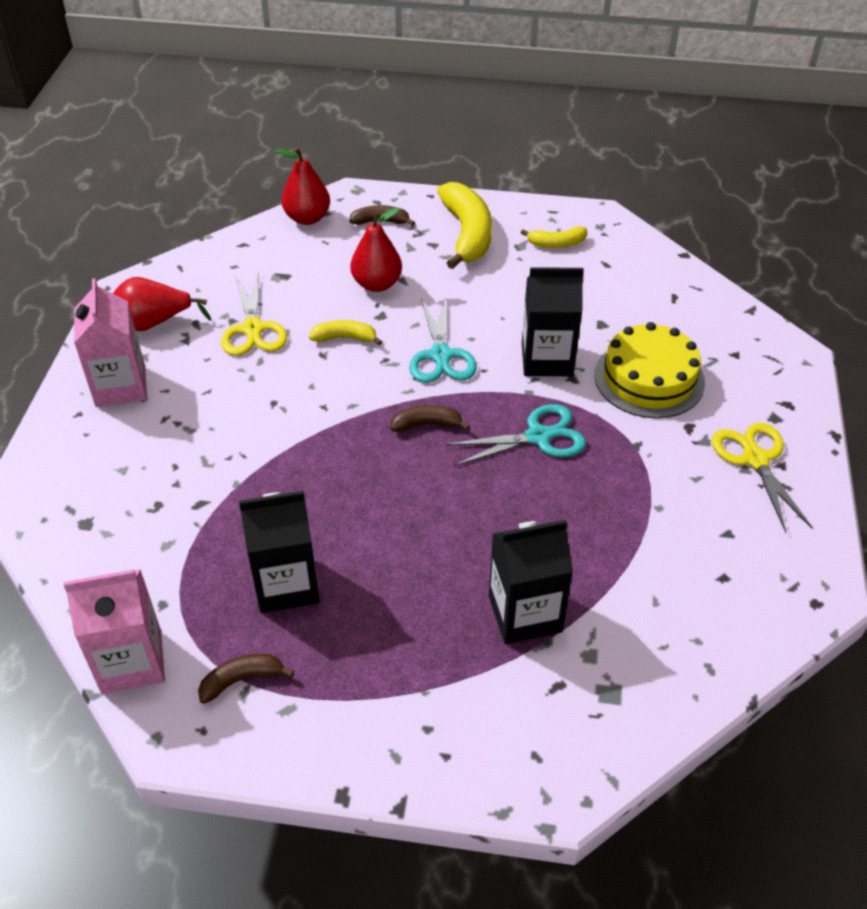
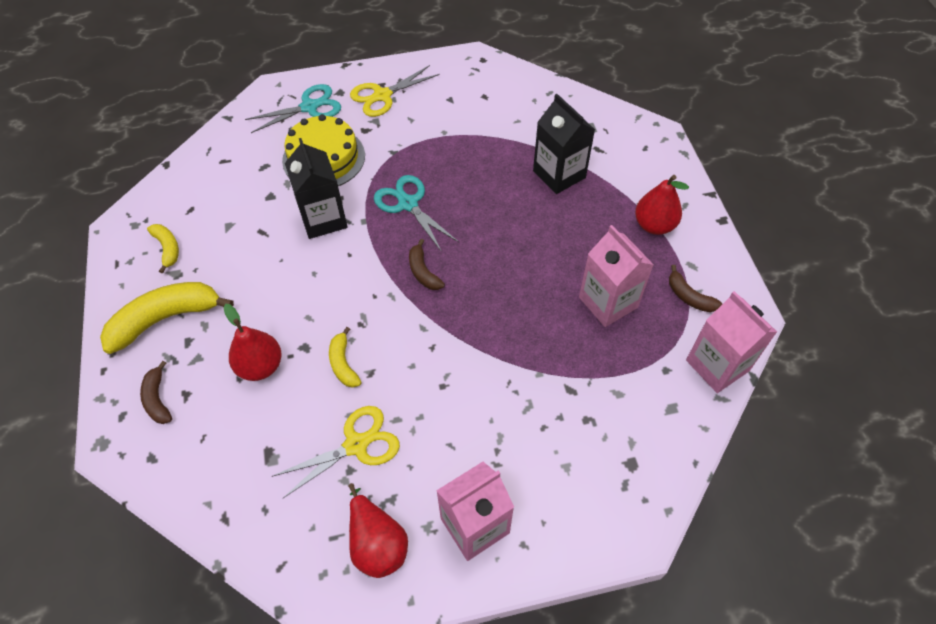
camera: 110 degrees left, 10 degrees up
black carton [239,491,320,613] -> pink carton [579,225,654,327]
red pear [275,147,330,225] -> red pear moved to [635,175,689,235]
turquoise scissors [409,298,477,383] -> turquoise scissors moved to [245,84,341,133]

